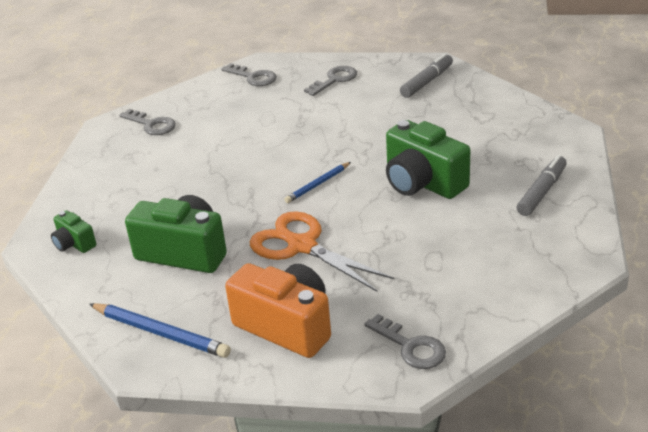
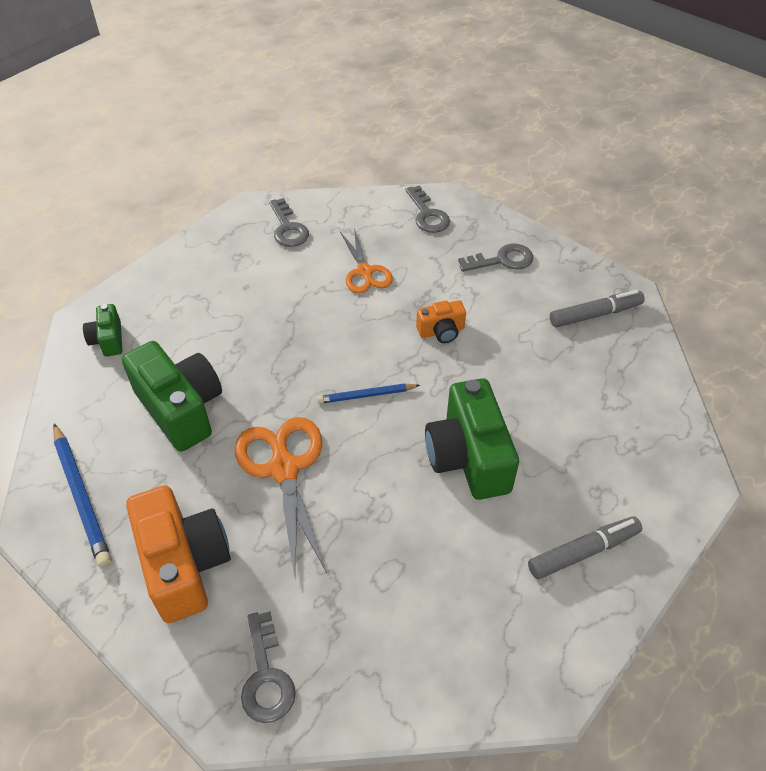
camera: 30 degrees right, 15 degrees up
none -> orange scissors [340,228,393,293]
none -> orange camera [416,300,466,343]

